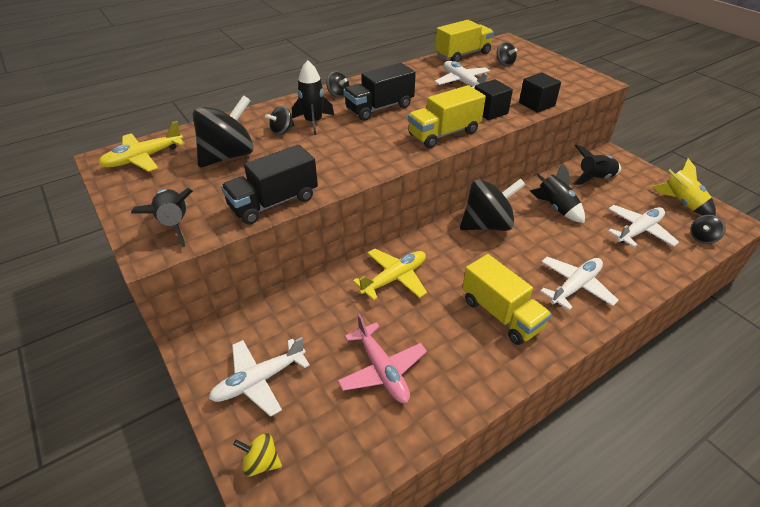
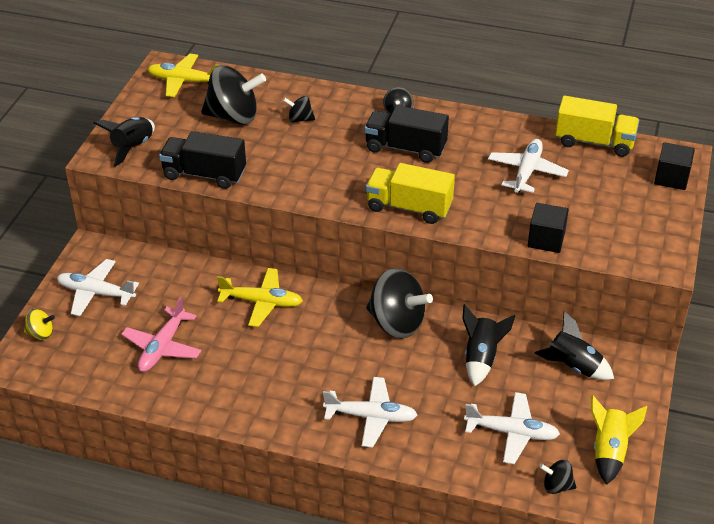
camera: 50 degrees right, 0 degrees up
yellow spinning top [233,433,282,477] -> yellow spinning top turned 120 degrees clockwise [24,309,55,340]
black rocket [292,60,334,135] -> none
yellow truck [462,254,552,345] -> none
black cube [475,79,513,120] -> black cube moved to [654,142,695,190]
black spinning top [497,42,517,66] -> none

